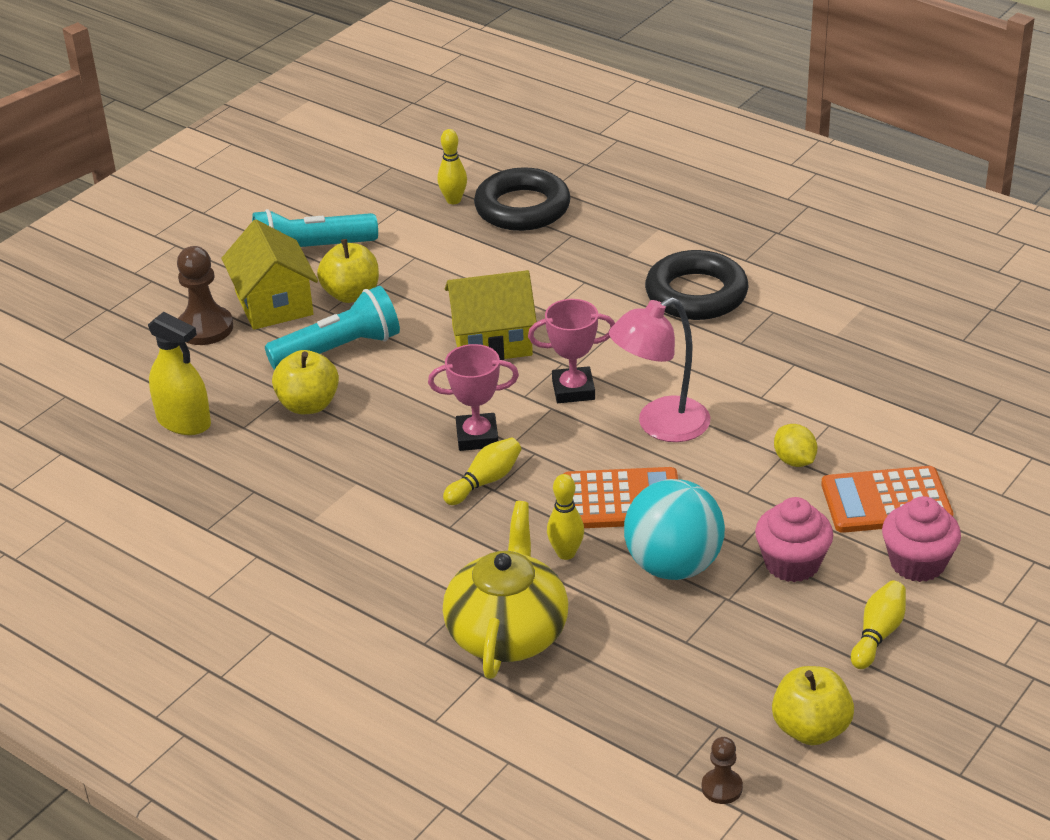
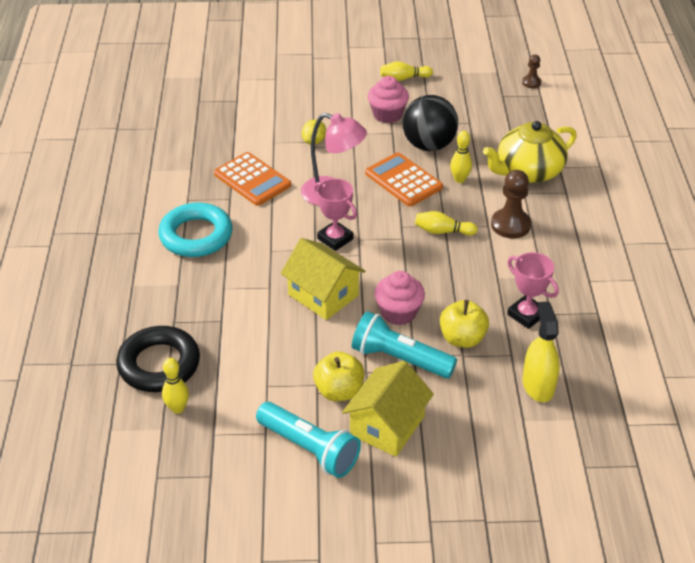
camera: 130 degrees left, 5 degrees up
brown pawn [177,246,233,345] -> brown pawn moved to [491,170,531,238]
pink trophy [428,344,519,451] -> pink trophy moved to [507,252,559,329]
turquoise ball [624,479,725,580] -> black ball [403,95,458,151]
black ring [645,250,749,320] -> turquoise ring [158,203,233,257]
yellow apple [772,666,854,745] -> none
orange calculator [821,466,953,533] -> orange calculator moved to [214,152,291,206]
pink cupcake [882,496,961,582] -> pink cupcake moved to [375,271,425,325]

